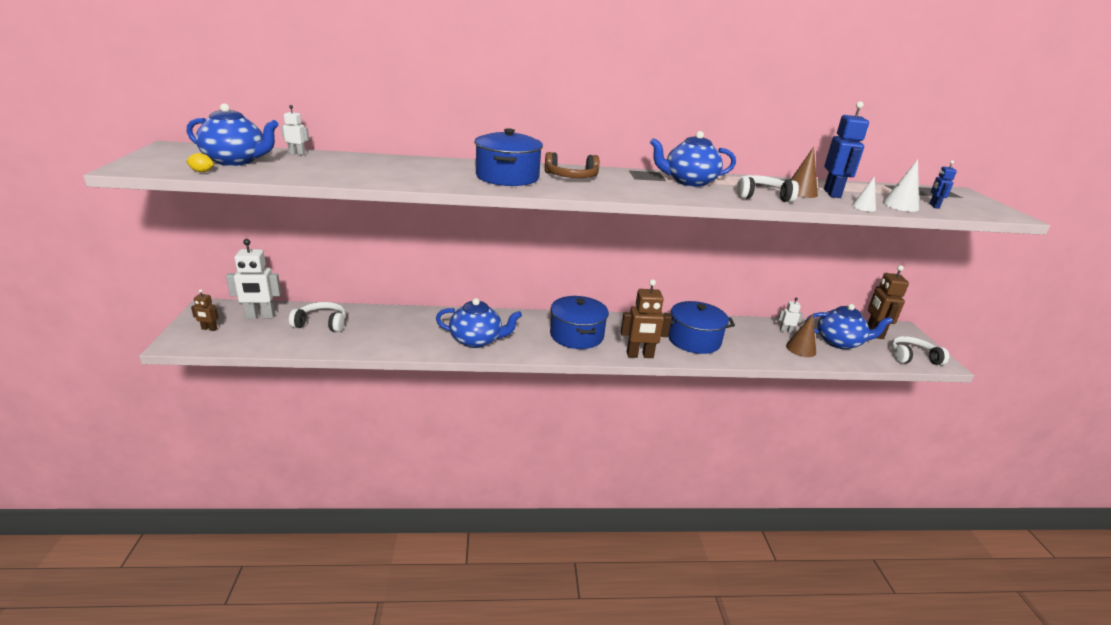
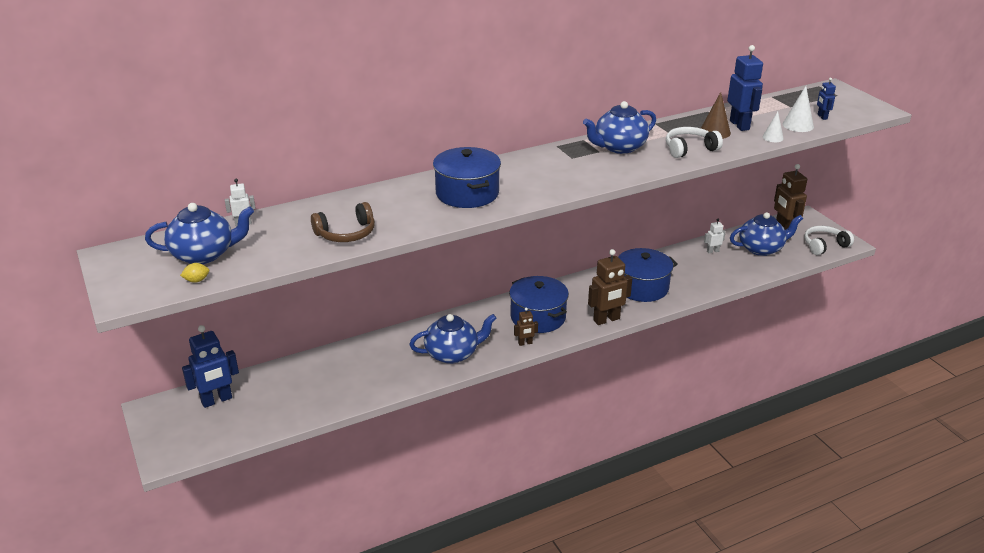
camera: 20 degrees left, 5 degrees up
brown robot [191,289,219,331] -> brown robot moved to [514,308,538,346]
white robot [226,239,281,319] -> blue robot [182,325,239,408]
white headphones [289,302,346,332] -> none
brown headphones [545,152,599,178] -> brown headphones moved to [311,202,375,242]
brown cone [786,314,816,357] -> none

